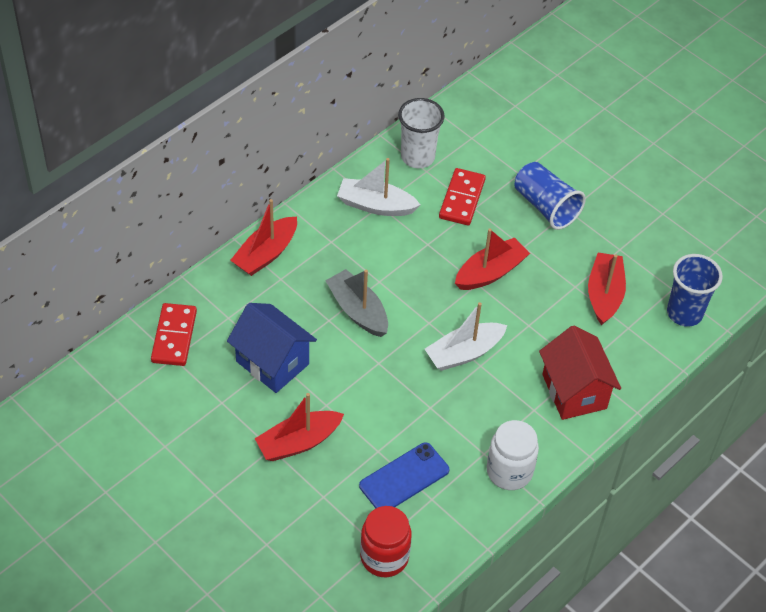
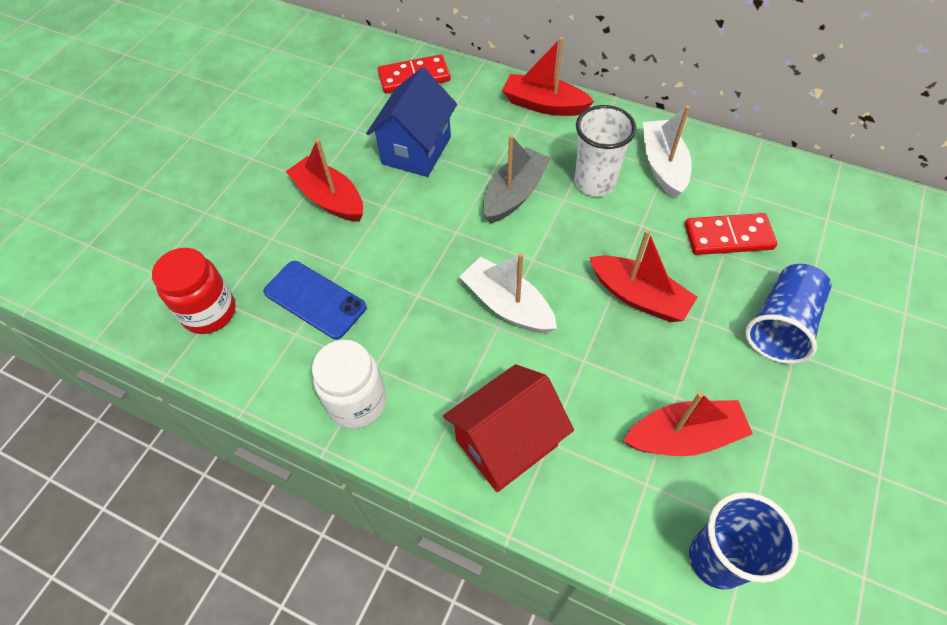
camera: 75 degrees right, 5 degrees up
white cup [398,98,445,168] -> white cup moved to [574,105,637,196]

